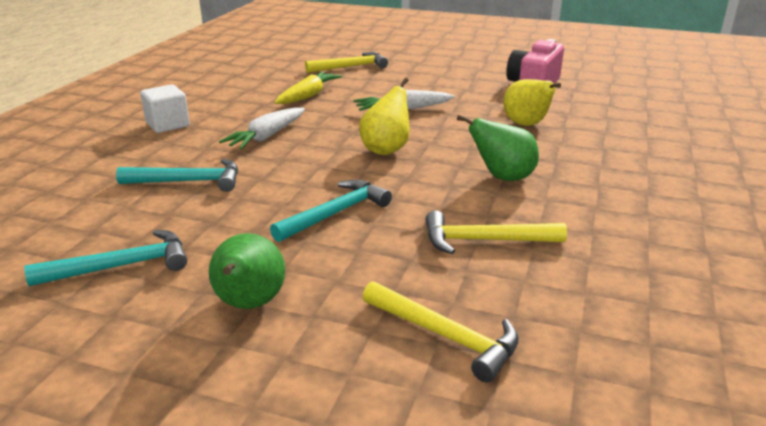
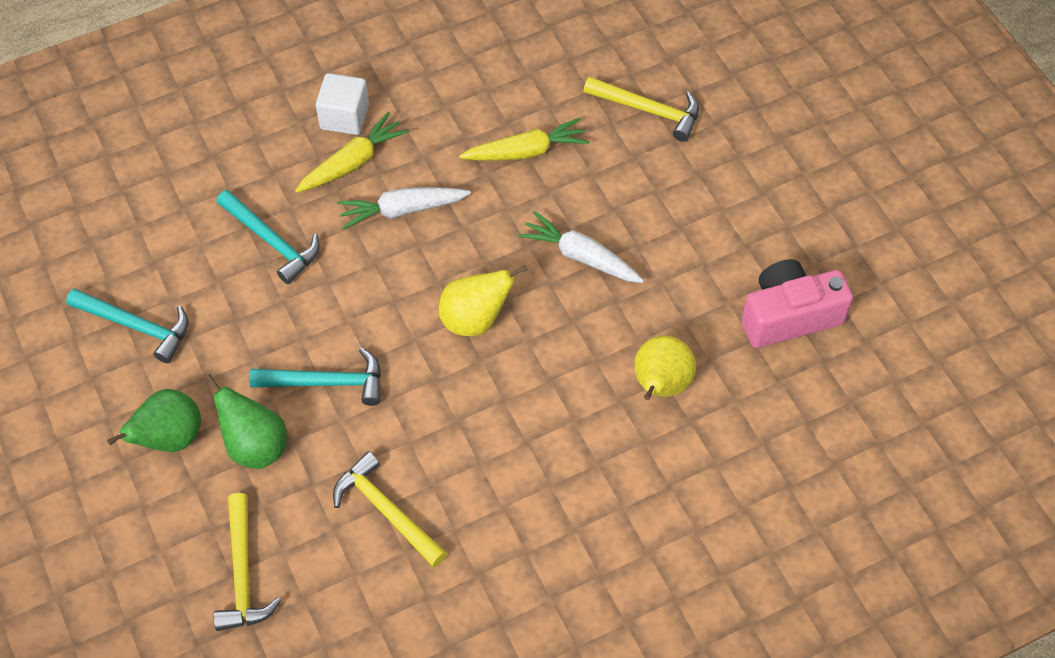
camera: 45 degrees right, 30 degrees up
green pear [457,115,539,181] -> green pear moved to [205,374,287,469]
none -> yellow carrot [295,112,409,193]

